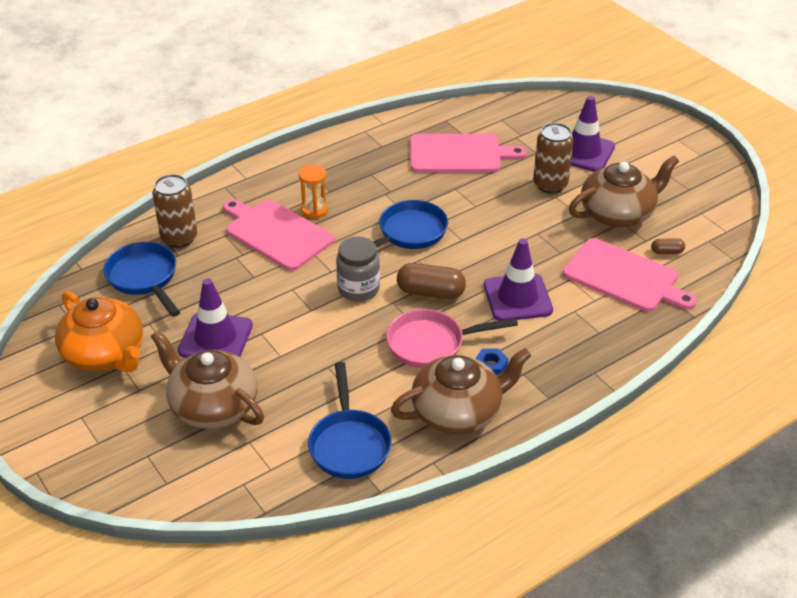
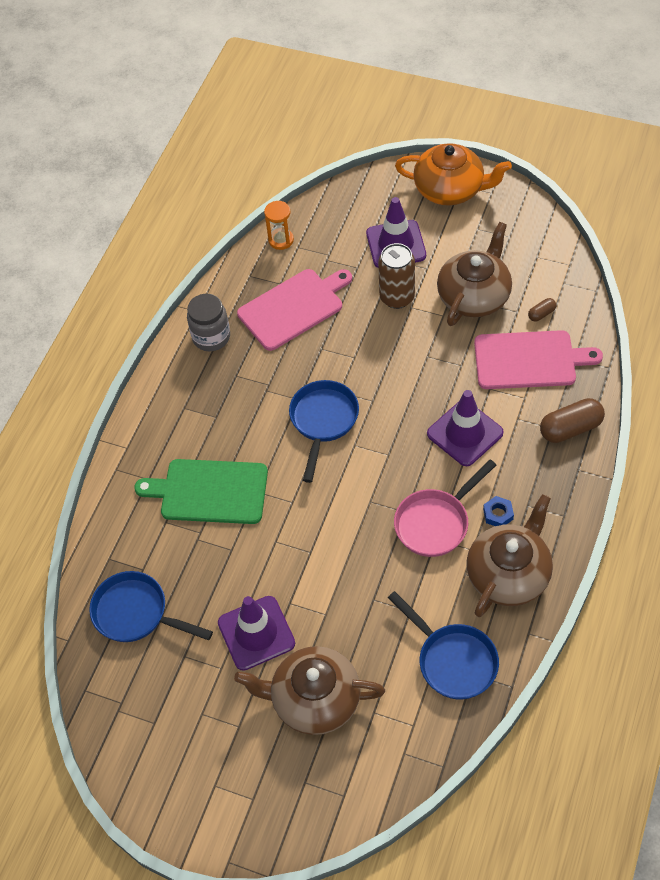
camera: 30 degrees left, 15 degrees up
orange teapot [55,291,143,372] -> orange teapot moved to [395,143,512,205]
brown can [152,174,197,248] -> none
pink cutting board [223,199,334,271] -> green cutting board [134,459,268,524]
orange hourglass [299,165,328,219] -> orange hourglass moved to [264,201,294,250]
grey jar [336,236,380,301] -> grey jar moved to [187,294,230,351]
brown capsule [397,263,466,299] -> brown capsule moved to [540,398,605,443]

